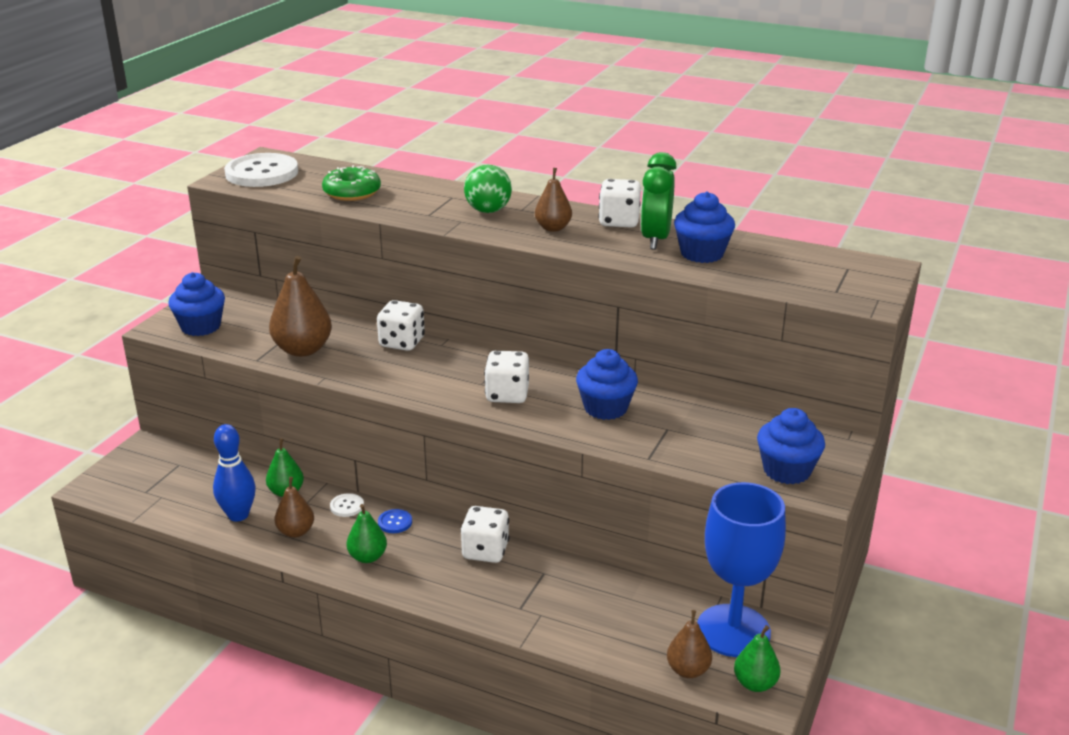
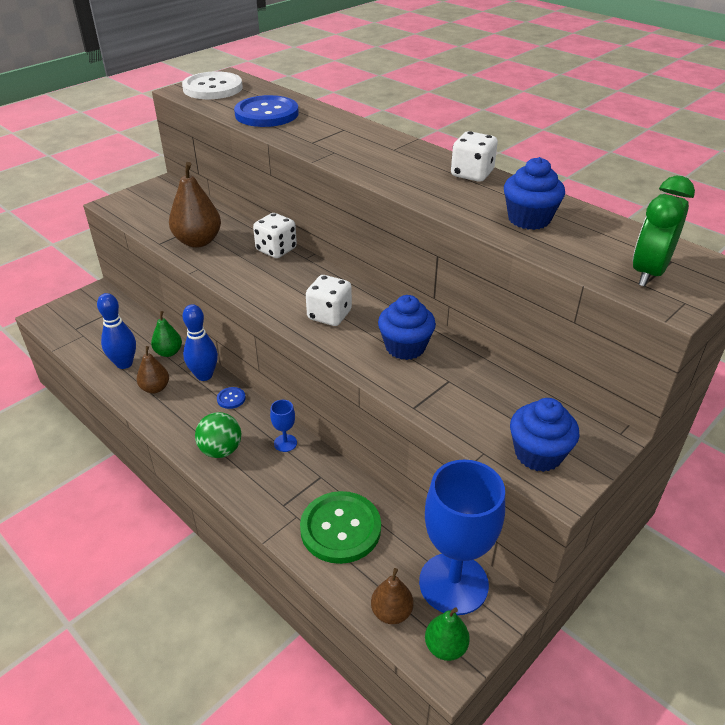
camera: 20 degrees right, 10 degrees up
blue cupcake [168,272,225,336] -> none
green donut [322,165,381,201] -> blue button [234,95,299,127]
white button [330,493,364,517] -> blue bowling pin [183,304,218,381]
green pear [346,504,387,563] -> none
white dice [460,506,509,563] -> blue goblet [270,400,297,452]
green ball [464,165,512,213] -> green ball moved to [195,412,241,458]
brown pear [535,168,572,232] -> none
green clock [641,152,677,250] -> green clock moved to [633,176,695,287]
none -> green button [300,491,381,564]

